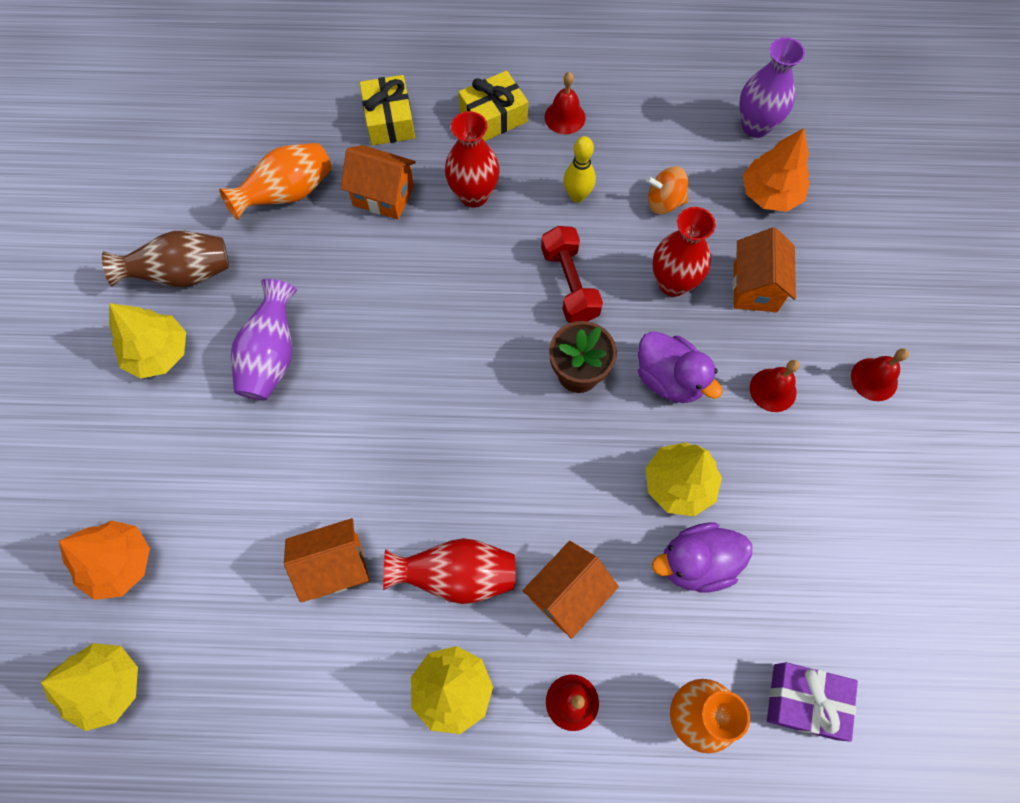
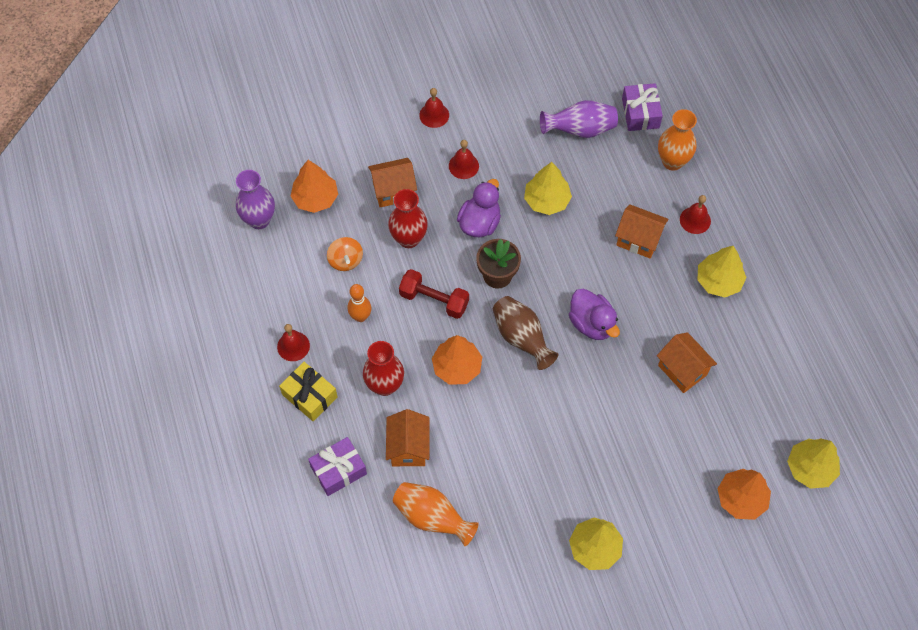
camera: 110 degrees left, 5 degrees down
brown vase [102,231,229,287] -> brown vase moved to [493,296,558,370]
purple vase [231,279,297,400] -> purple vase moved to [540,100,618,138]
yellow gift [360,75,415,145] -> purple gift [308,437,367,496]
red vase [383,538,516,604] -> none
red dumbbell [541,226,603,323] -> red dumbbell turned 60 degrees clockwise [399,269,469,319]
yellow bowling pin [564,136,596,202] -> orange bowling pin [348,284,371,322]
purple duck [652,523,752,593] -> purple duck moved to [569,289,620,340]
none -> orange tree [432,335,482,385]

